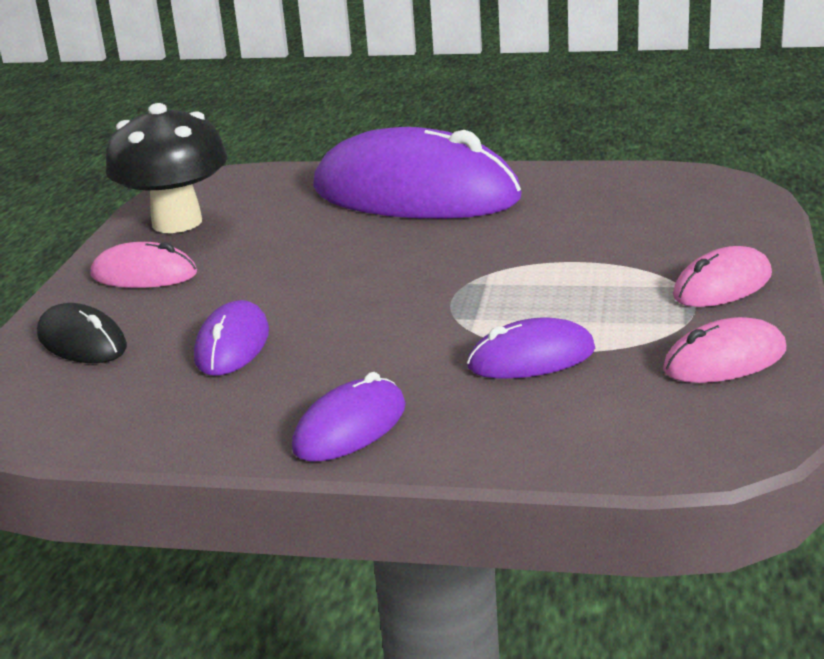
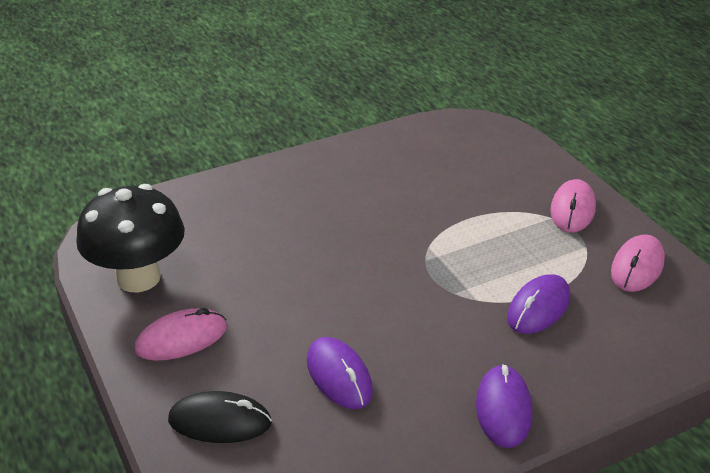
camera: 40 degrees left, 10 degrees up
purple mouse [313,127,522,219] -> none

